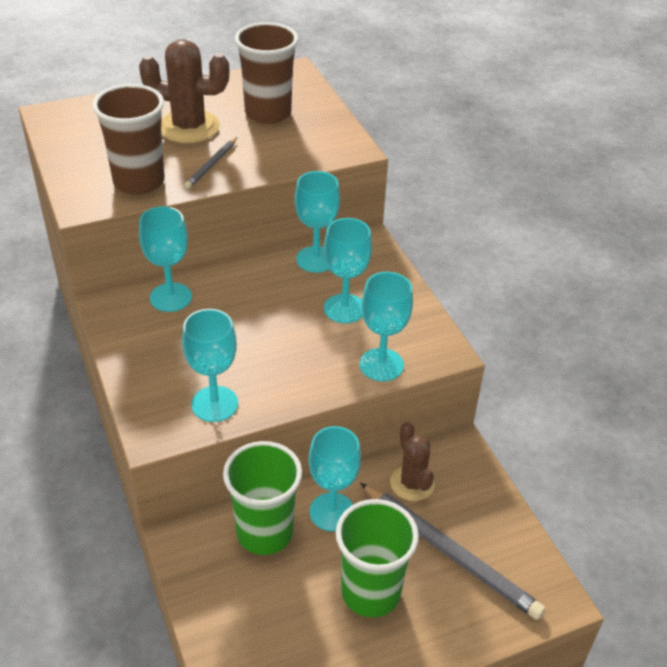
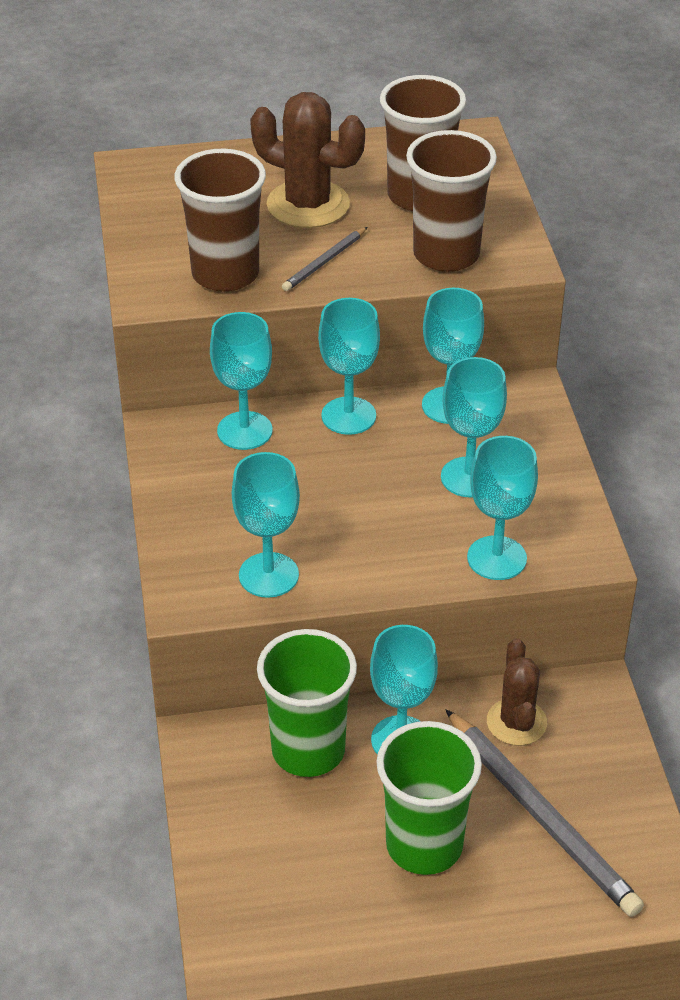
camera: 15 degrees right, 0 degrees up
none -> turquoise goblet [318,298,380,435]
none -> brown cup [406,130,497,272]

